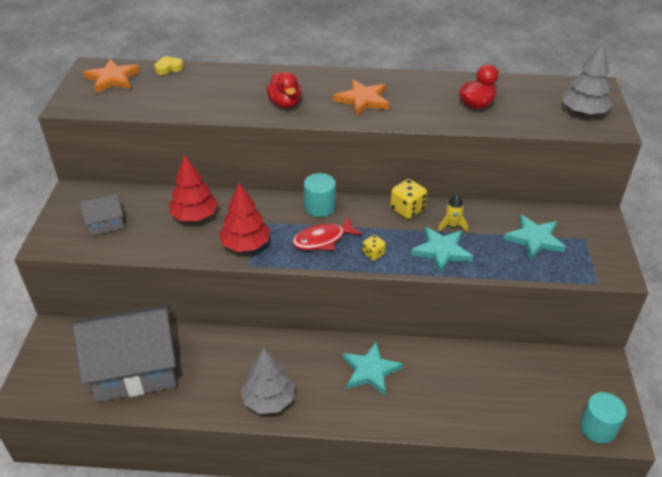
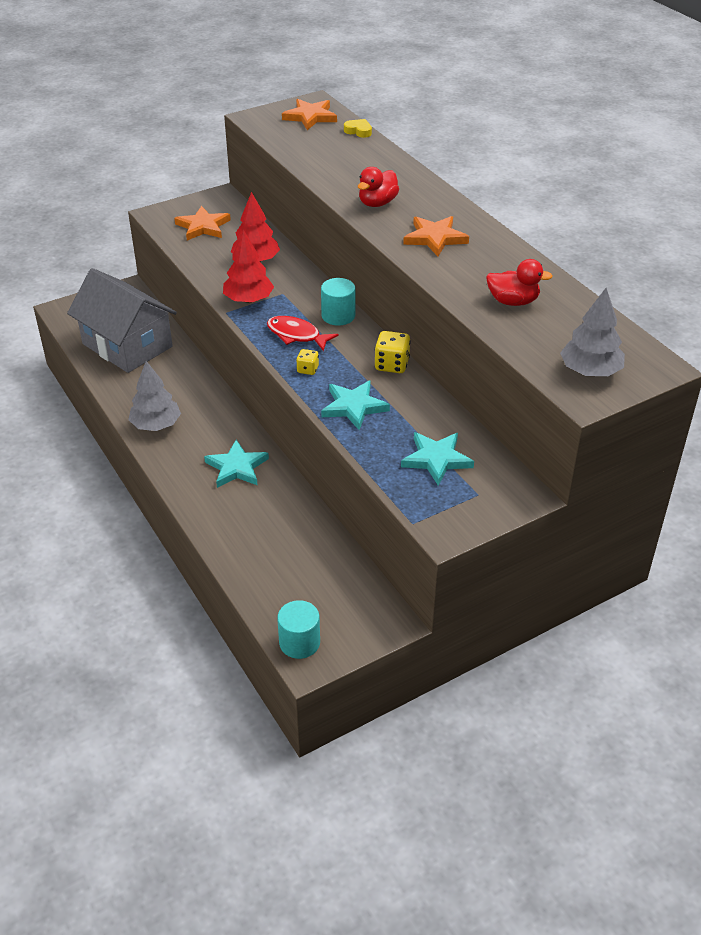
camera: 55 degrees right, 0 degrees up
grey house [79,194,124,236] -> orange star [174,206,231,240]
yellow rocket [438,194,468,232] -> none

